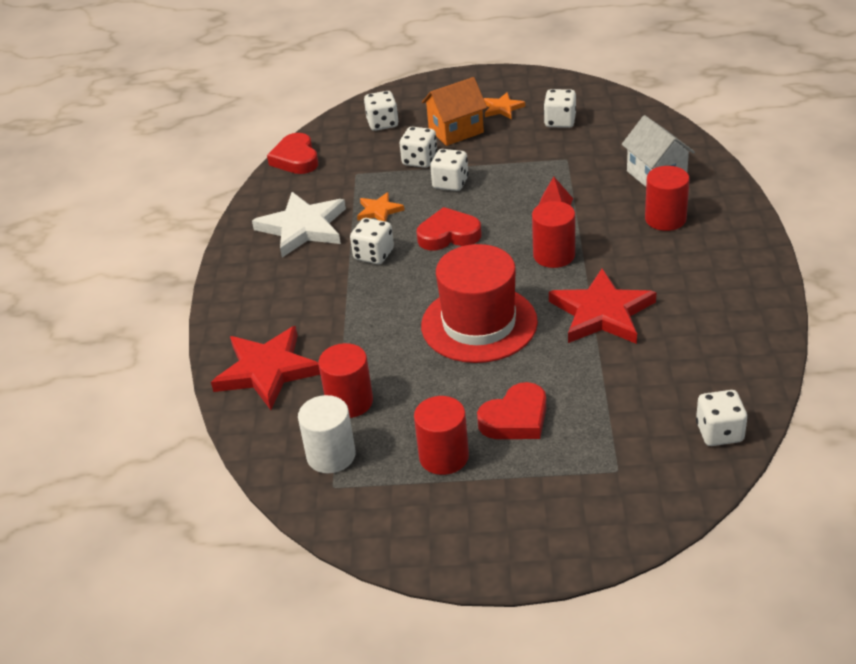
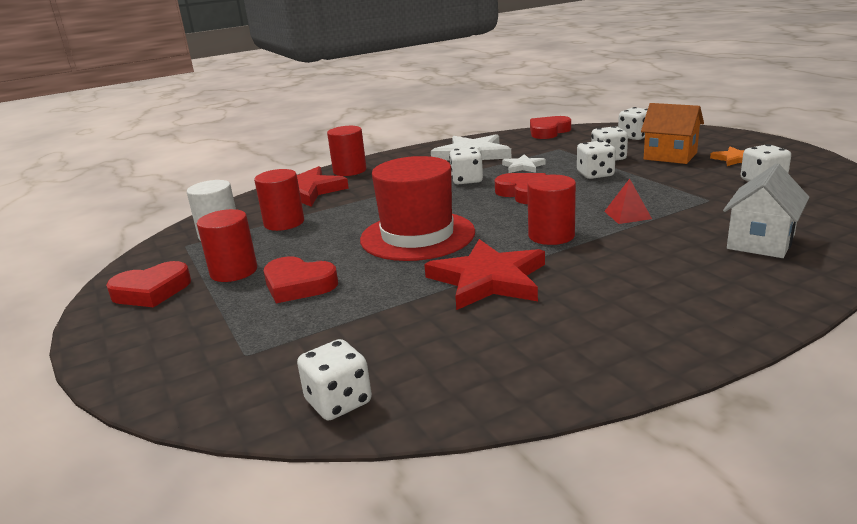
camera: 60 degrees right, 15 degrees down
orange star [357,192,404,222] -> white star [502,154,546,173]
red cylinder [645,166,690,231] -> red cylinder moved to [327,126,367,176]
none -> red heart [106,261,191,307]

